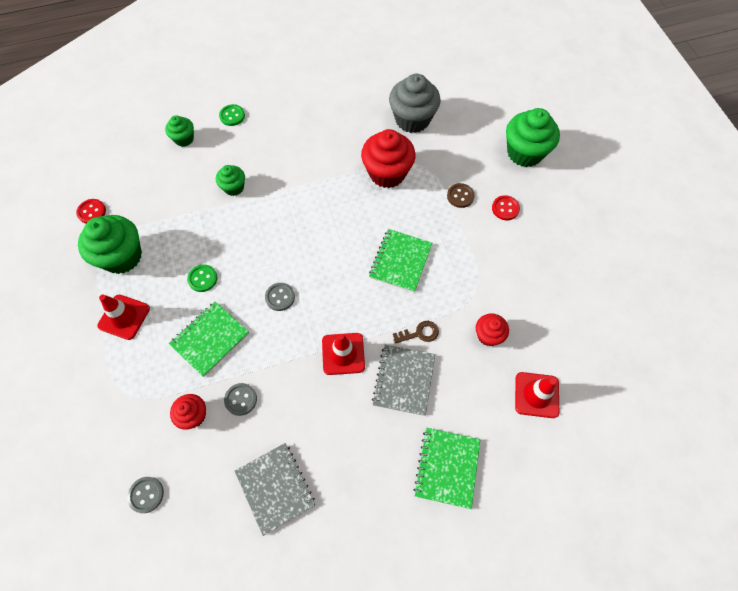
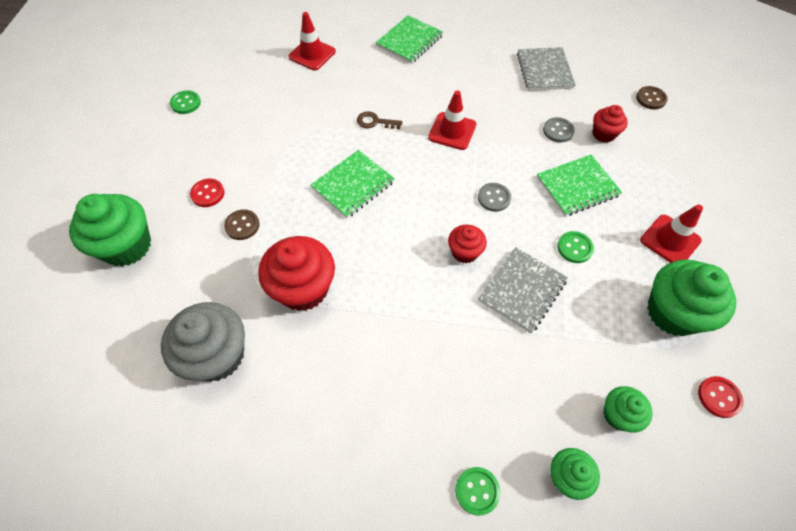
camera: 155 degrees left, 5 degrees down
grey button [127,477,164,513] -> brown button [636,86,668,110]
green cupcake [216,165,245,196] -> green cupcake moved to [603,386,652,433]
grey notebook [372,345,435,416] -> grey notebook moved to [478,247,568,333]
red cupcake [476,313,509,346] -> red cupcake moved to [448,225,487,264]
none -> green button [170,90,201,114]

